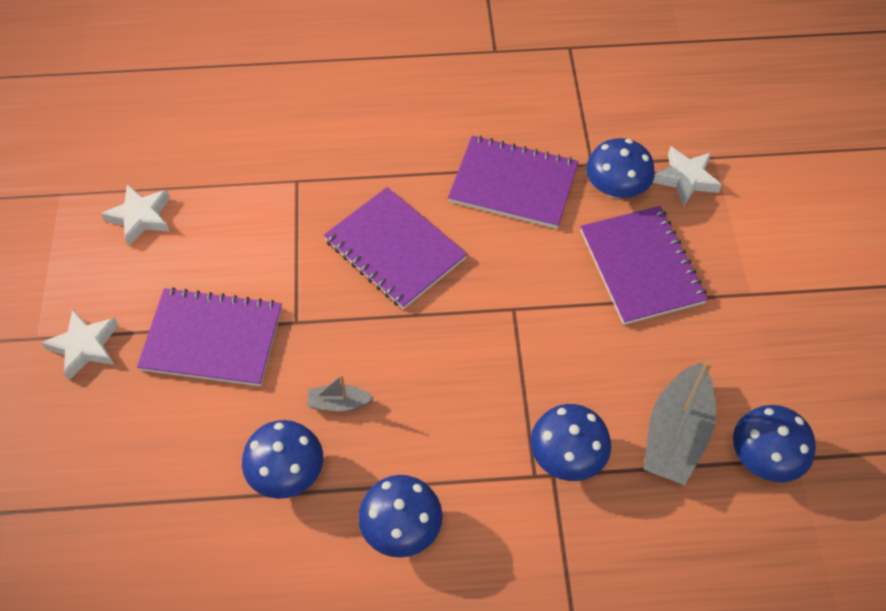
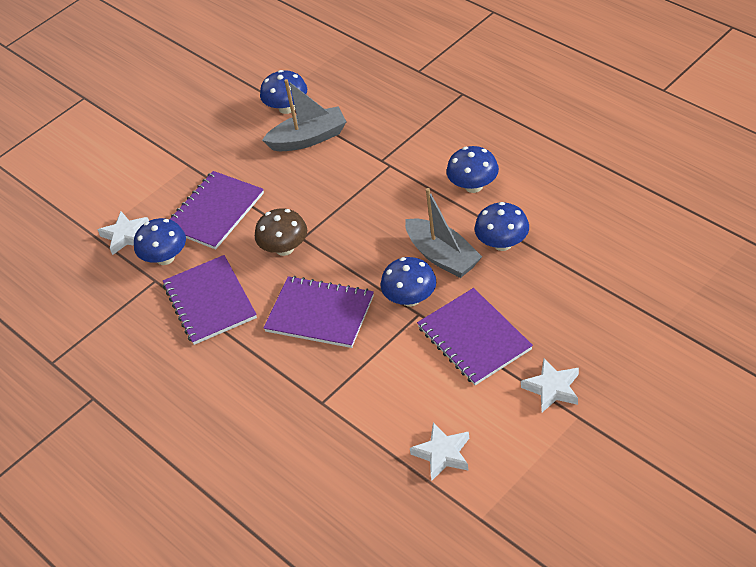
camera: 125 degrees left, 10 degrees down
grey boat [307,374,374,412] -> grey boat [405,188,482,278], size x2.03
purple notebook [323,187,467,309] -> purple notebook turned 75 degrees counterclockwise [263,276,374,348]
blue mushroom [531,404,611,481] -> blue mushroom moved to [381,257,436,307]
none -> brown mushroom [255,208,307,256]

